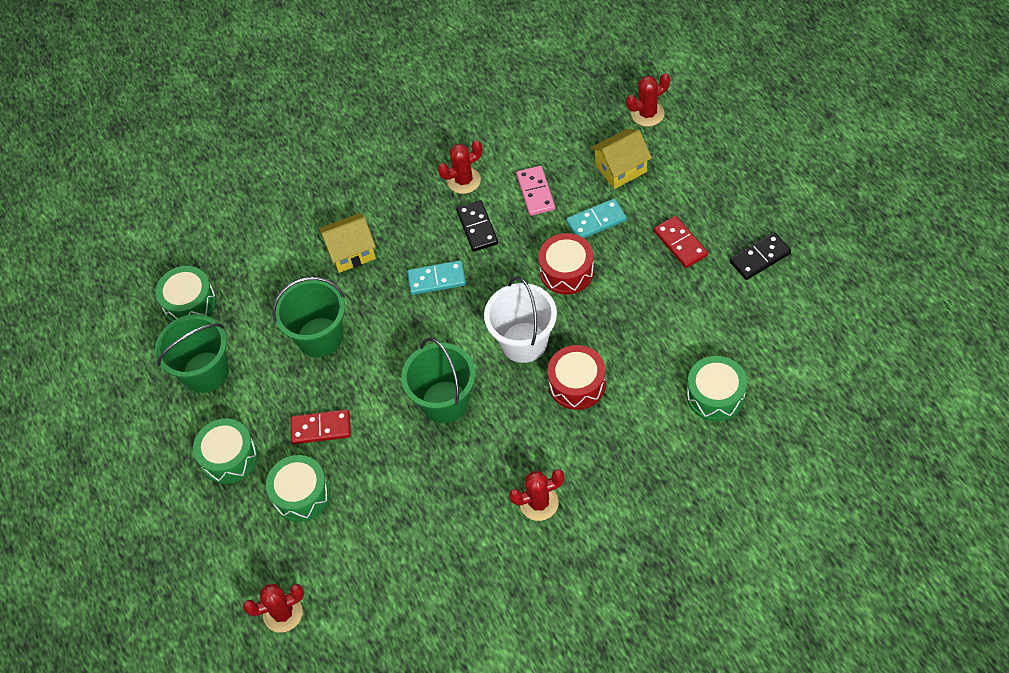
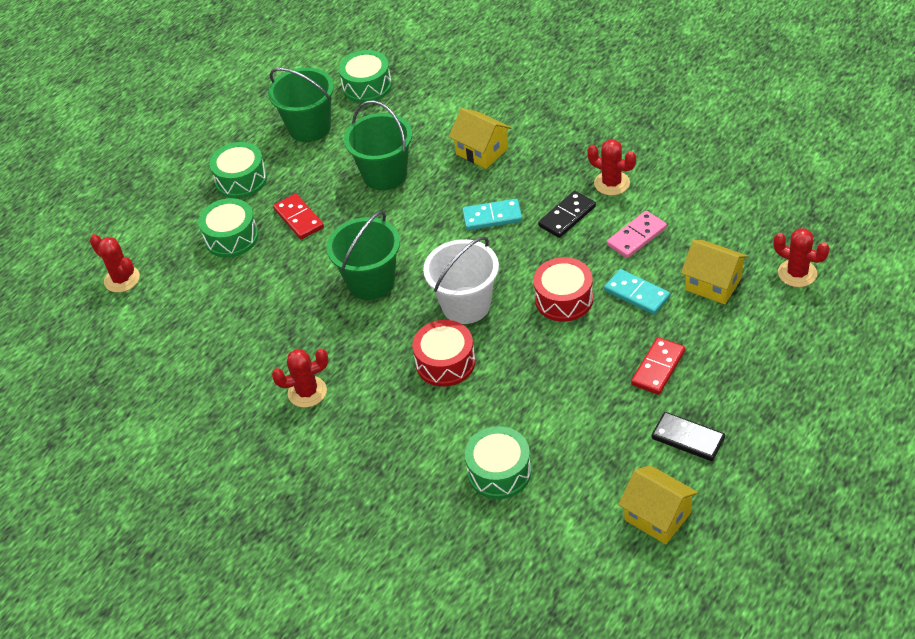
camera: 60 degrees right, 10 degrees down
turquoise domino [407,260,466,295] -> turquoise domino turned 60 degrees counterclockwise [462,199,522,230]
red cactus [509,469,564,521] -> red cactus turned 60 degrees counterclockwise [272,348,329,407]
none -> yellow house [618,465,698,544]

